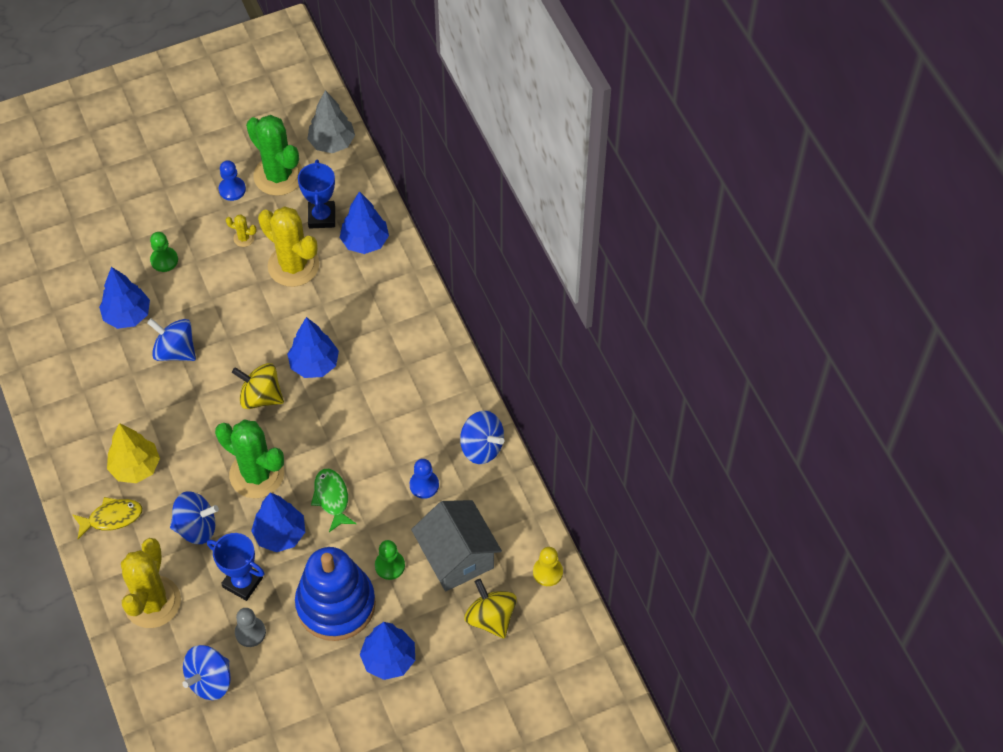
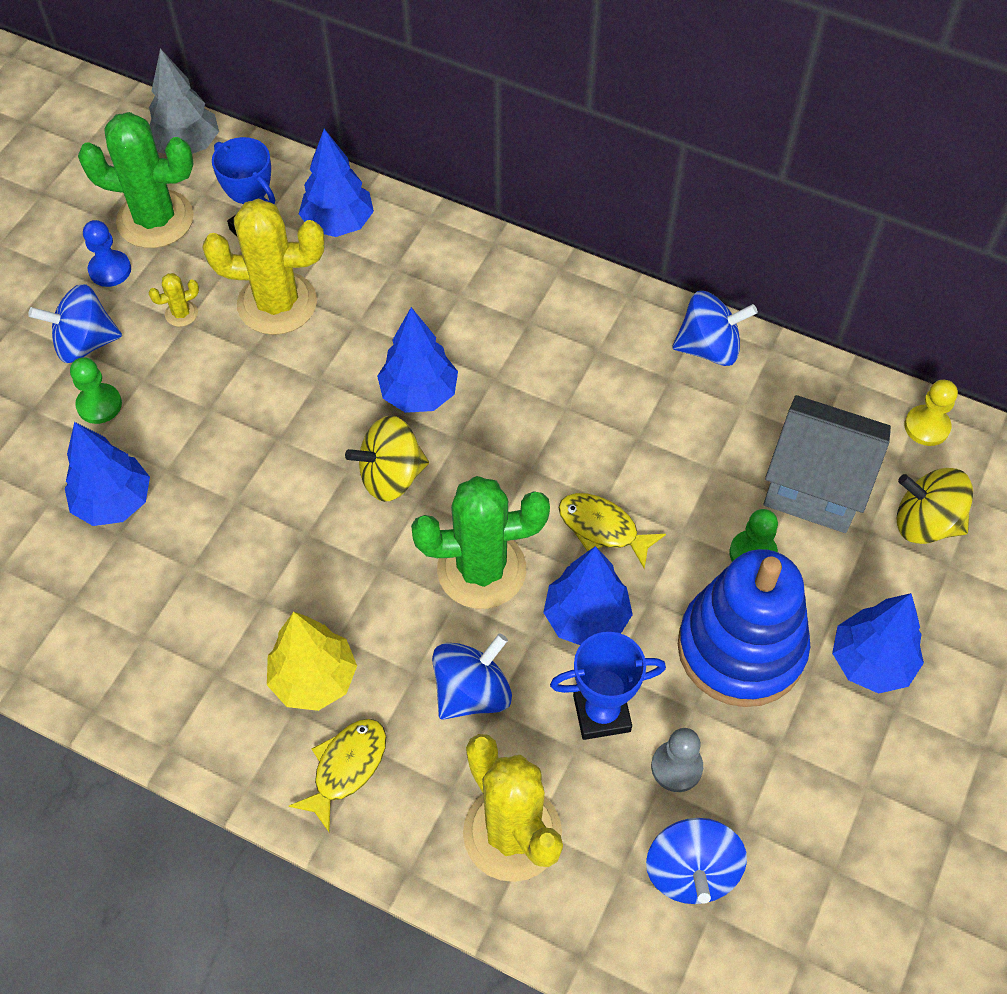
camera: 40 degrees left, 0 degrees up
blue spinning top [147,318,196,361] -> blue spinning top moved to [28,284,122,363]
green fish [311,469,356,532] -> yellow fish [558,493,666,569]
blue pawn [410,459,439,499] -> none

